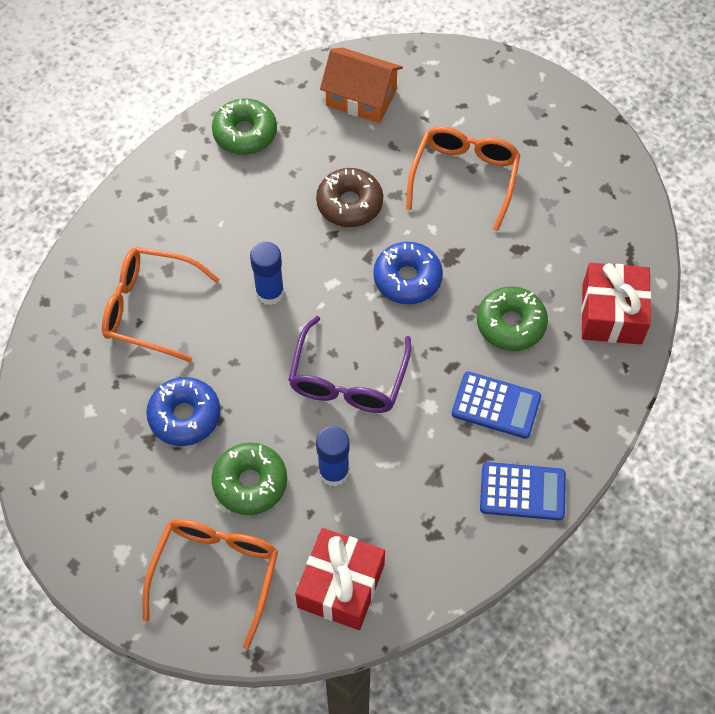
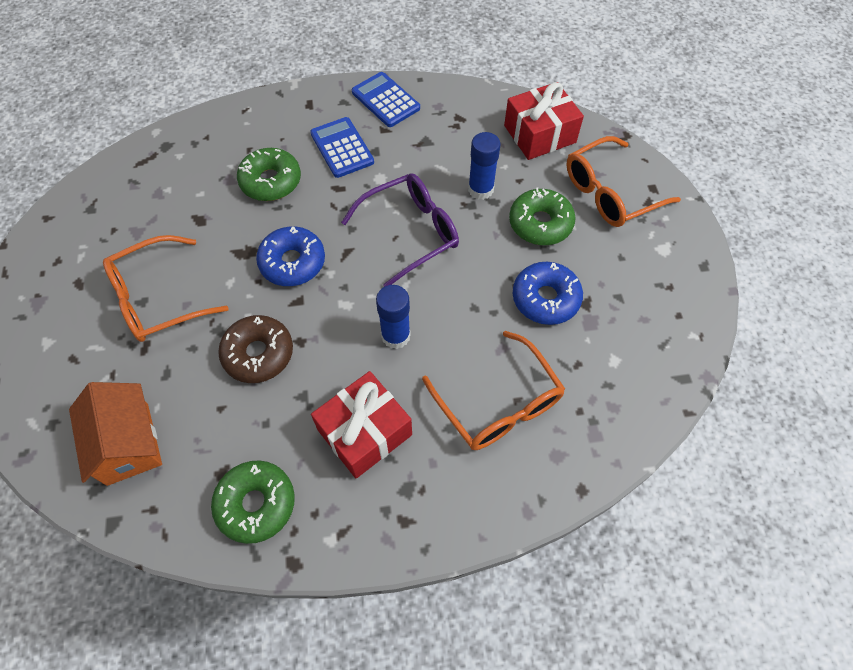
camera: 135 degrees left, 0 degrees up
red gift [581,263,651,345] -> red gift moved to [311,371,412,479]

